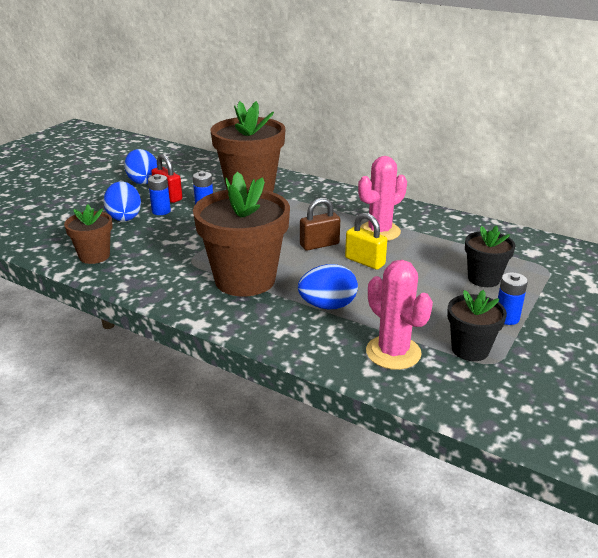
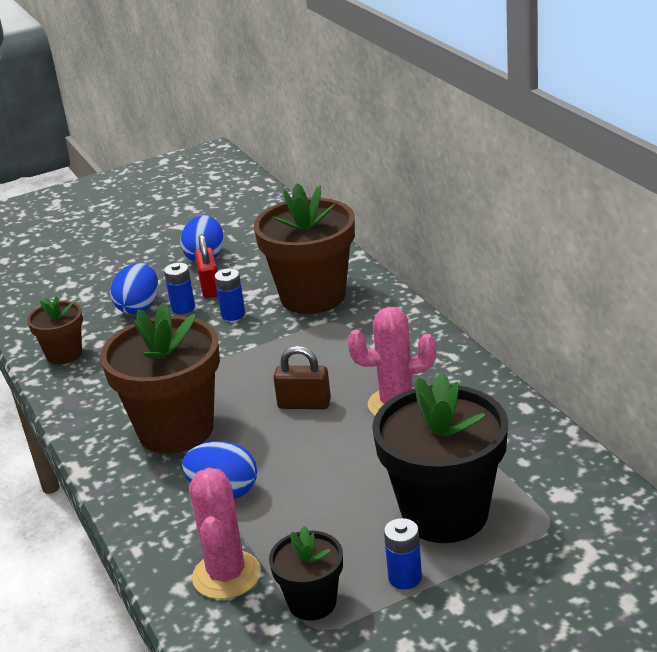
camera: 35 degrees right, 0 degrees up
yellow padlock [345,213,387,270] -> none
black flower pot [465,226,515,287] -> black flower pot [372,372,508,543], size x1.91

